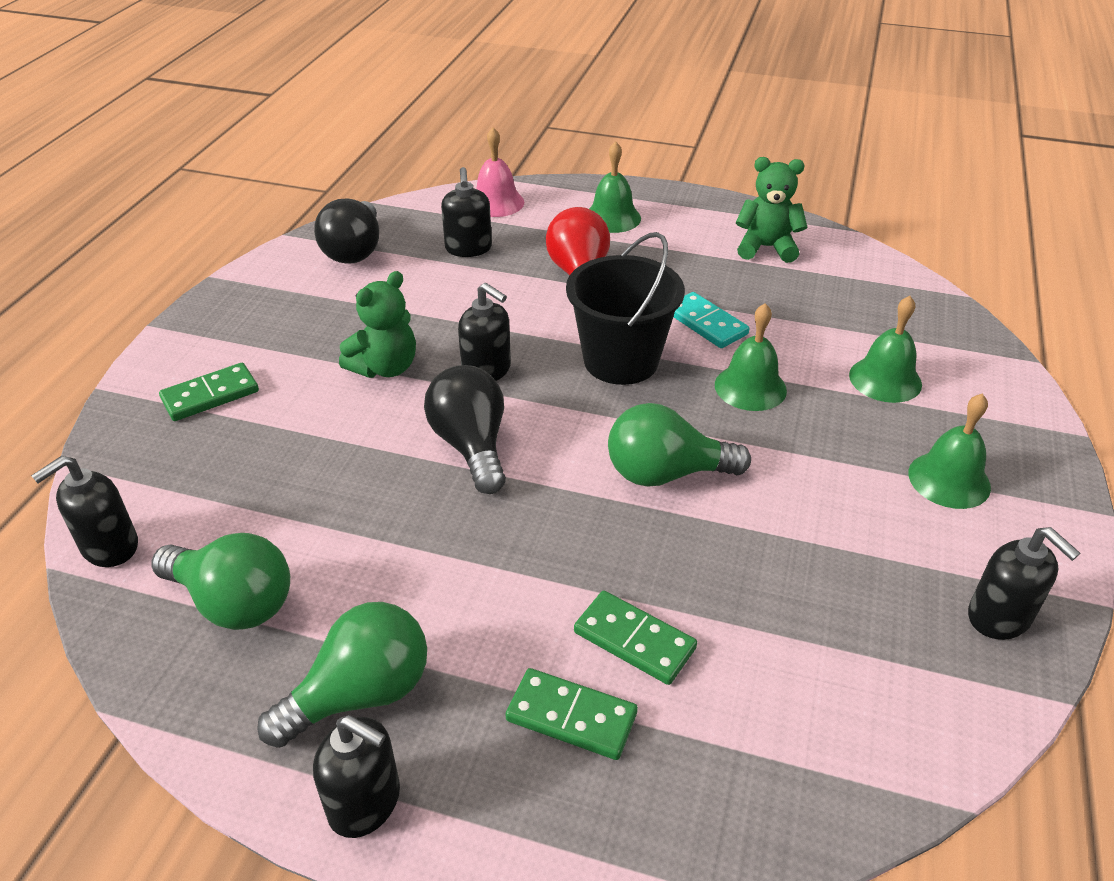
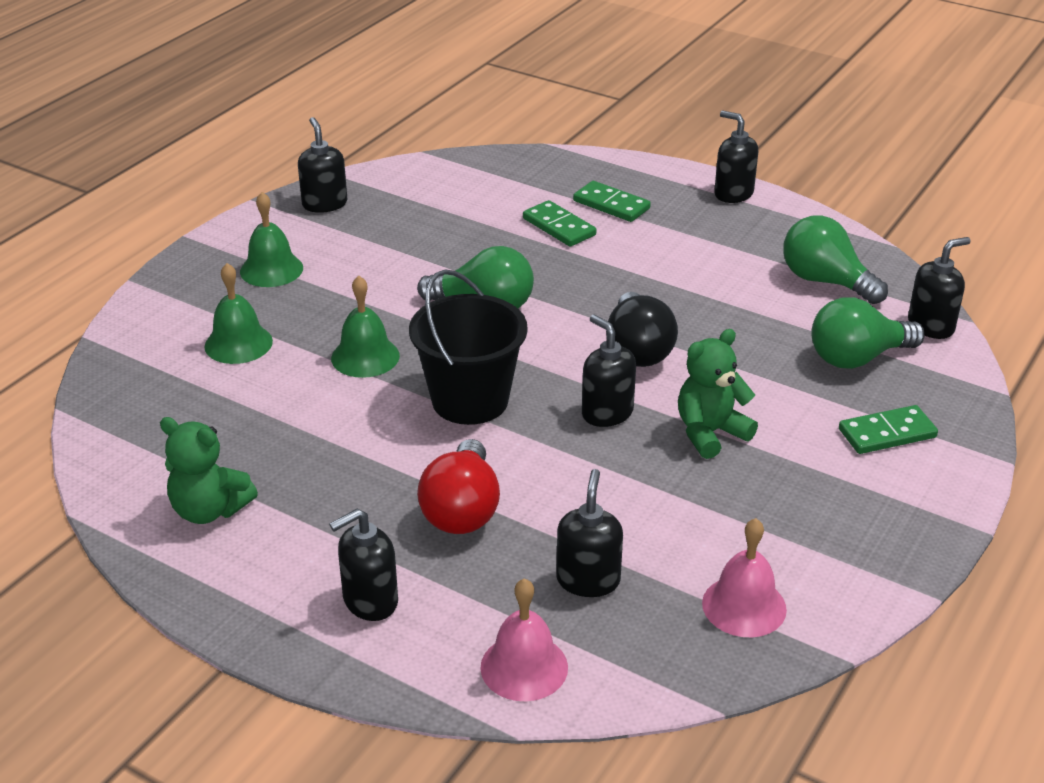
camera: 165 degrees left, 5 degrees down
green light bulb [257,602,427,748] -> green light bulb moved to [811,297,925,369]
black light bulb [314,199,379,264] -> pink bell [702,518,787,637]
green bell [589,141,641,233] -> black soap dispenser [329,509,398,621]
turquoise domino [673,292,750,348] -> none

